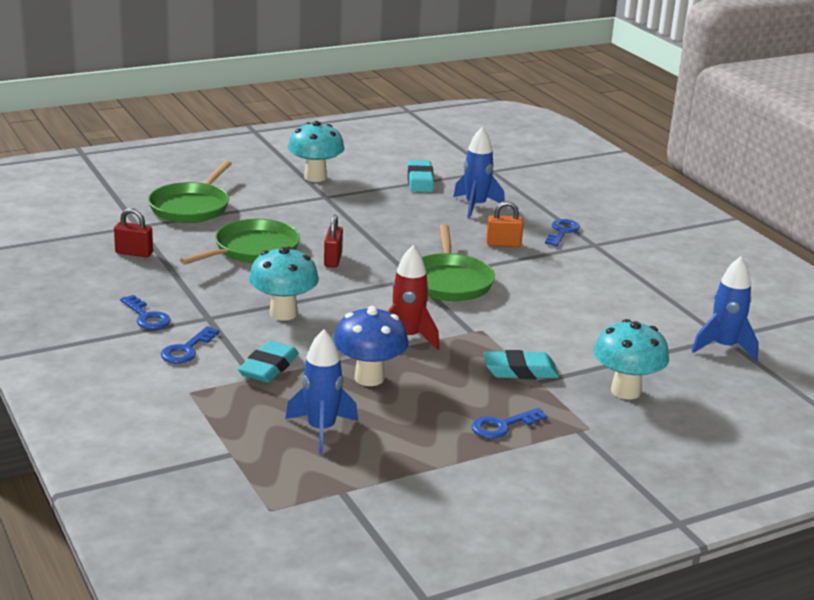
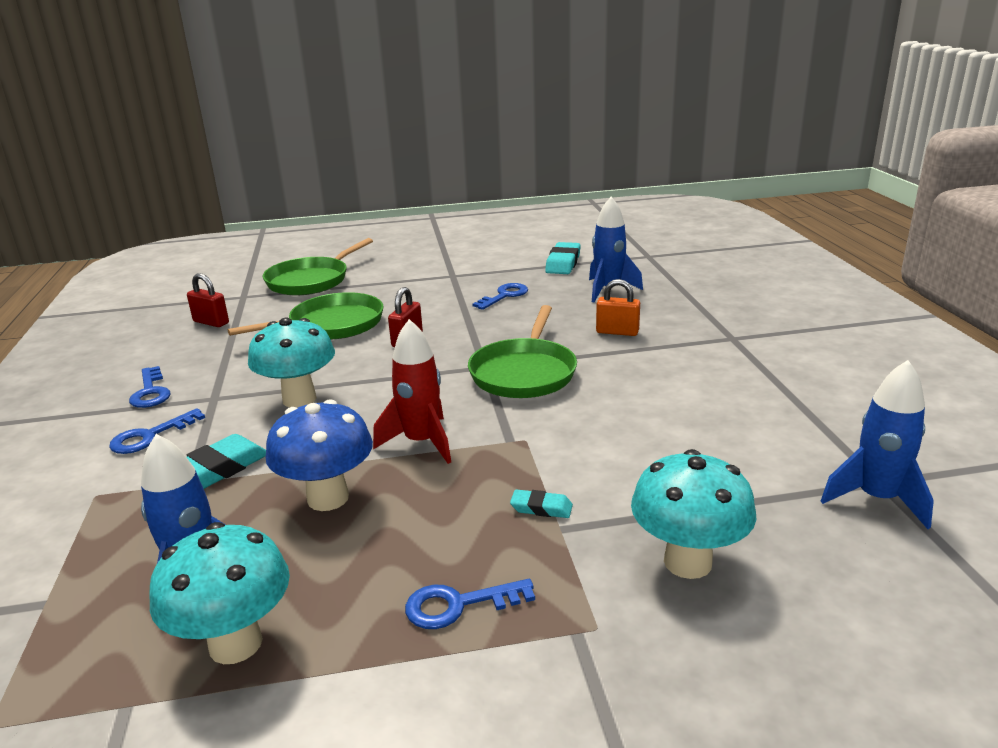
camera: 20 degrees right, 0 degrees up
turquoise mushroom [288,121,344,182] -> turquoise mushroom moved to [149,522,290,664]
turquoise eraser [483,350,559,379] -> turquoise eraser [510,489,573,518], size x0.55
blue key [545,219,580,247] -> blue key moved to [472,283,528,310]

